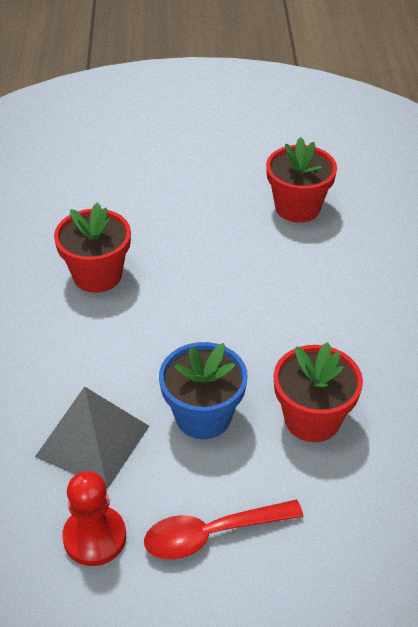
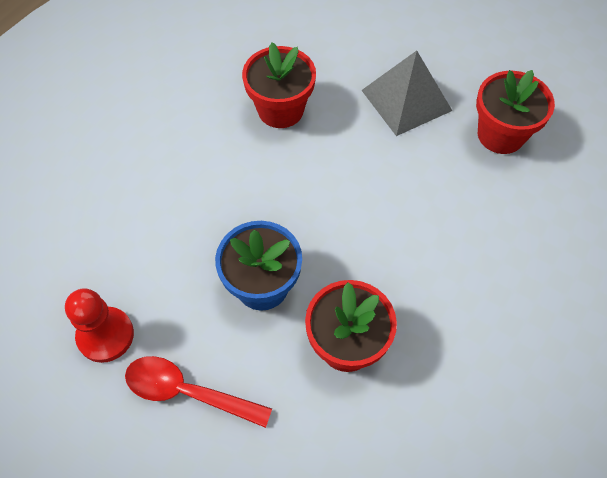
camera: 35 degrees right, 15 degrees up
grey pyramid [35,386,149,489] -> grey pyramid moved to [361,51,452,136]

